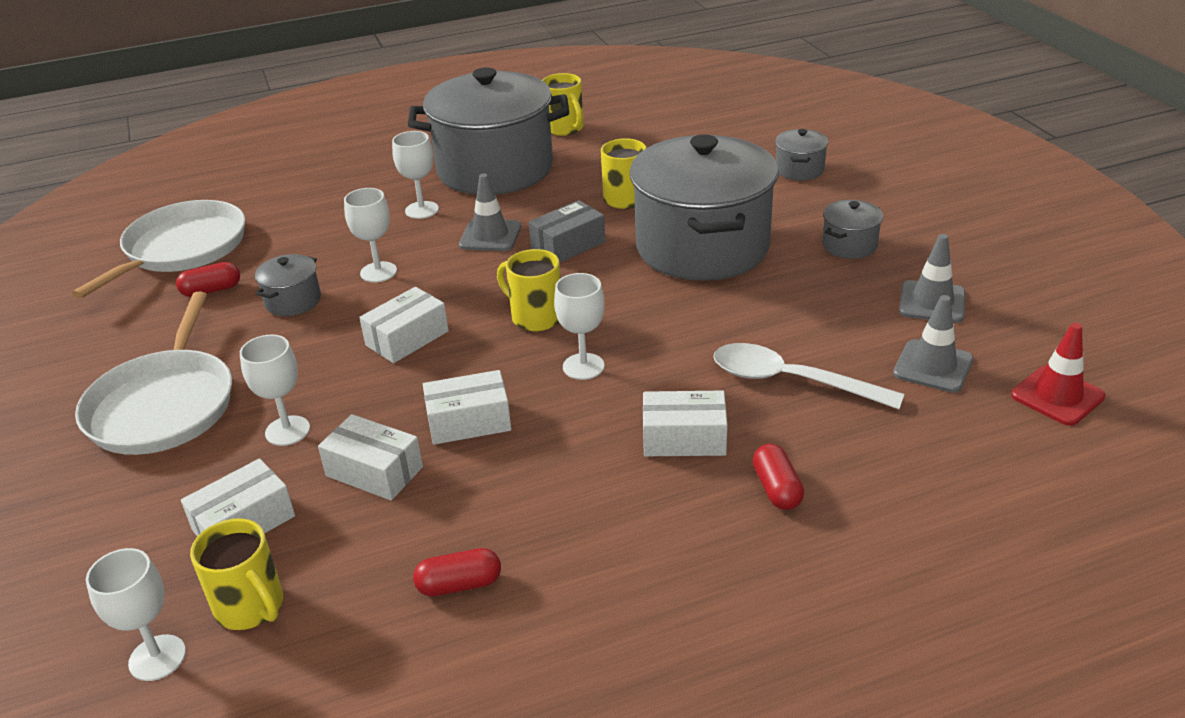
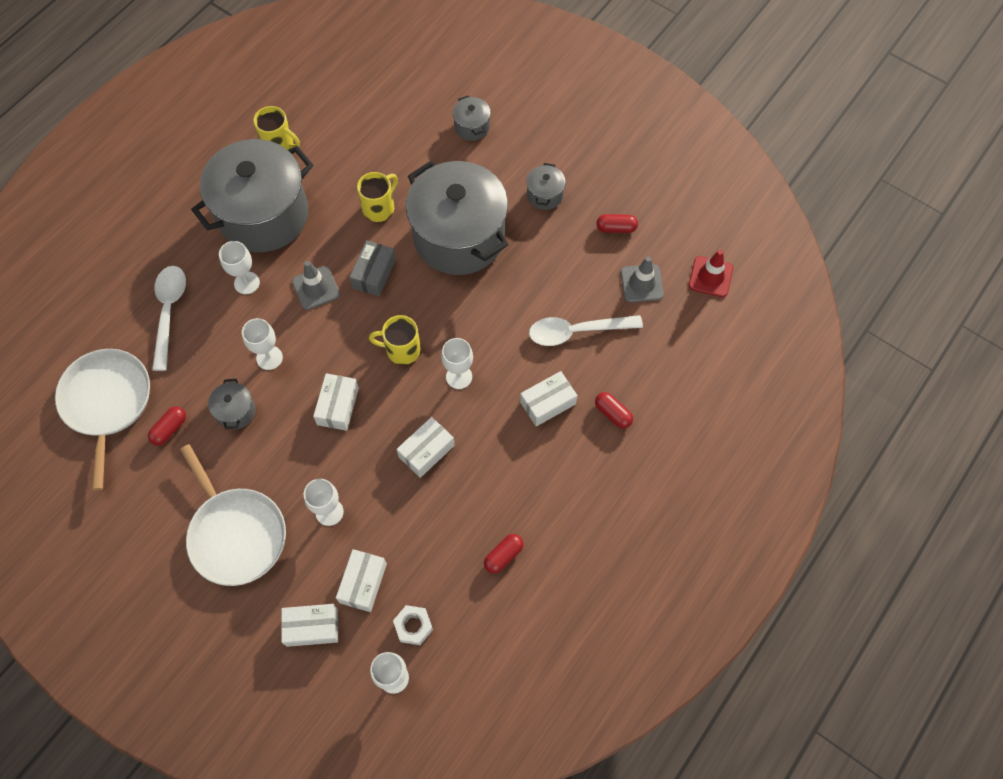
camera: 35 degrees left, 30 degrees up
yellow mug [190,518,283,630] -> white nut [393,605,433,645]
white box [318,414,423,500] -> white box moved to [281,604,338,647]
grey traffic cone [899,234,965,323] -> red capsule [596,214,638,233]
none -> white spoon [152,266,186,371]

